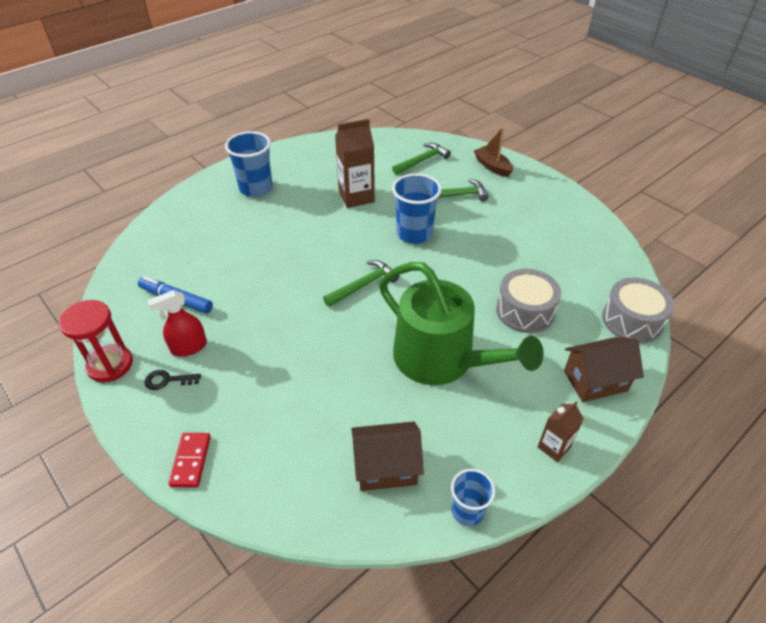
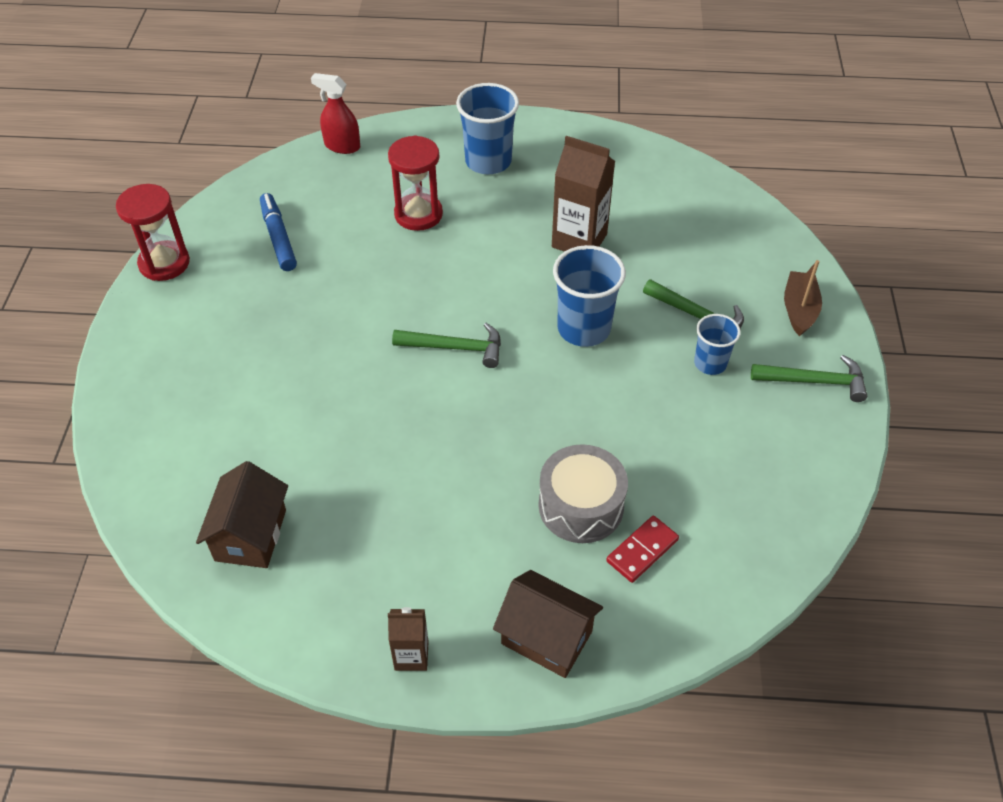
camera: 45 degrees right, 5 degrees up
black key [145,370,201,390] -> none
red spray bottle [148,290,207,357] -> red spray bottle moved to [311,73,360,154]
red domino [168,433,211,488] -> red domino moved to [606,516,679,583]
brown house [351,421,424,491] -> brown house turned 60 degrees clockwise [196,461,288,568]
green watering can [379,262,544,385] -> none
green hammer [392,143,451,175] -> green hammer moved to [751,355,867,402]
blue cup [451,469,495,526] -> blue cup moved to [694,314,741,375]
grey drum [602,277,674,343] -> none
none -> red hourglass [388,135,443,231]

